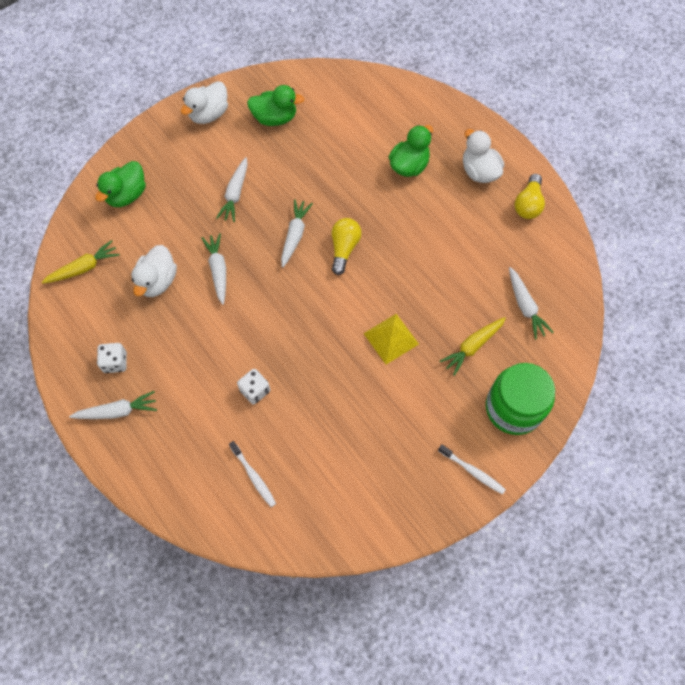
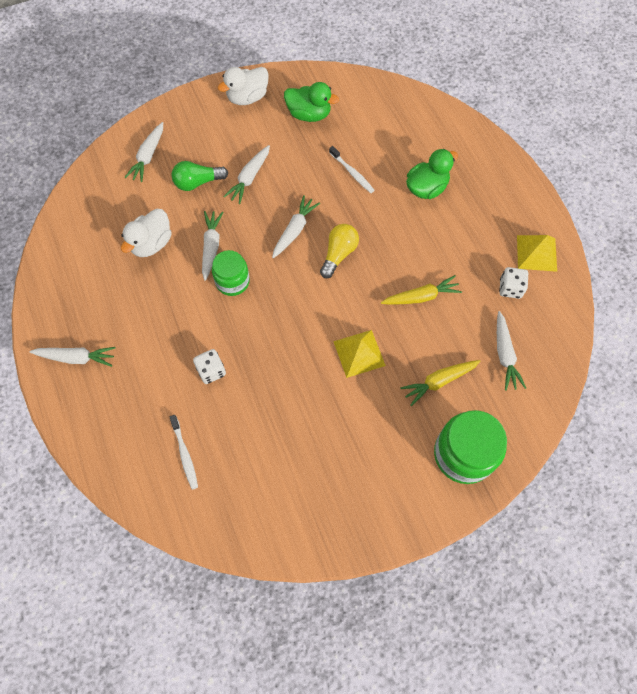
camera: 15 degrees right, 0 degrees up
yellow carrot [42,240,120,284] -> yellow carrot moved to [381,275,462,305]
green duck [95,161,146,207] -> white carrot [125,122,163,182]
white dice [97,343,127,373] -> white dice moved to [499,267,528,299]
white toothbrush [438,444,506,495] -> white toothbrush moved to [329,146,375,193]
white duck [463,129,504,183] -> none
yellow light bulb [514,174,545,219] -> yellow pyramid [517,235,557,272]
none -> green light bulb [172,161,228,191]
none -> green jar [212,250,250,296]

